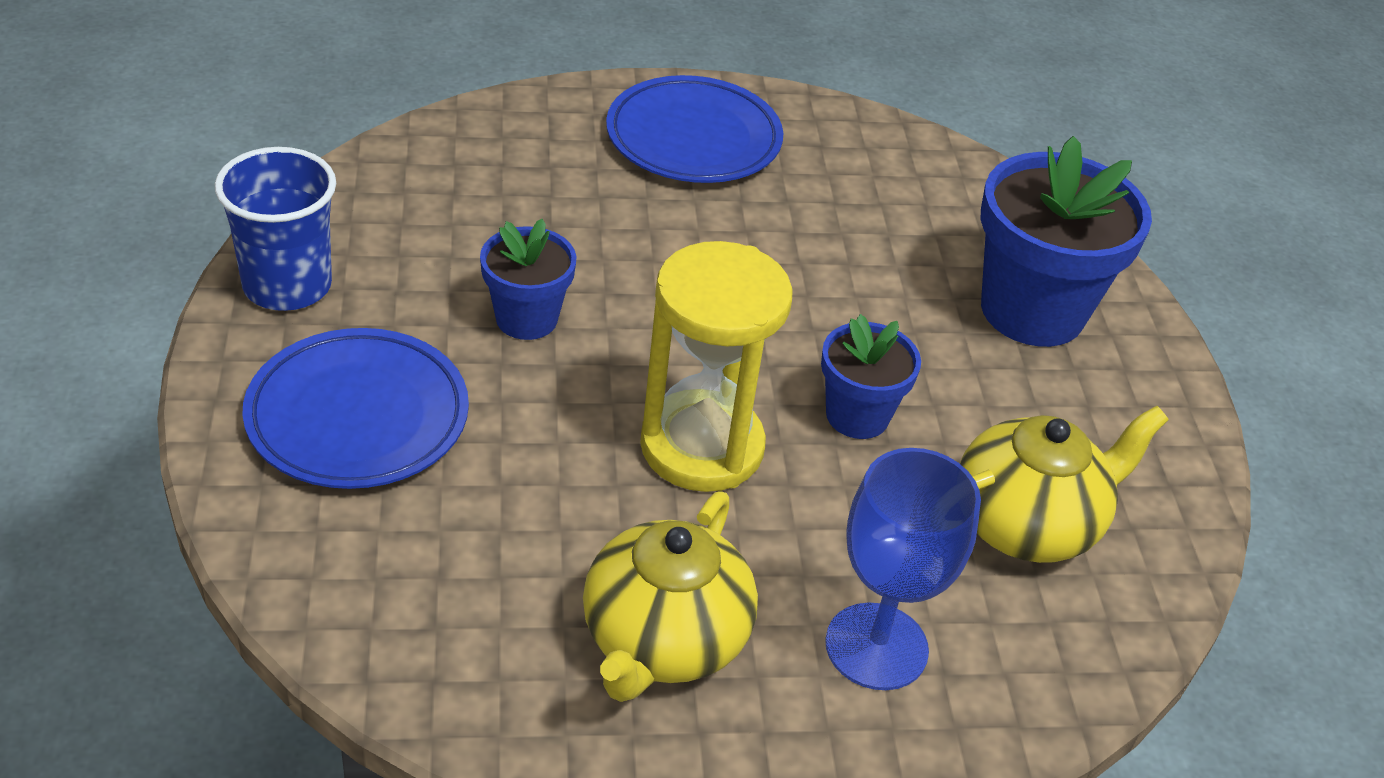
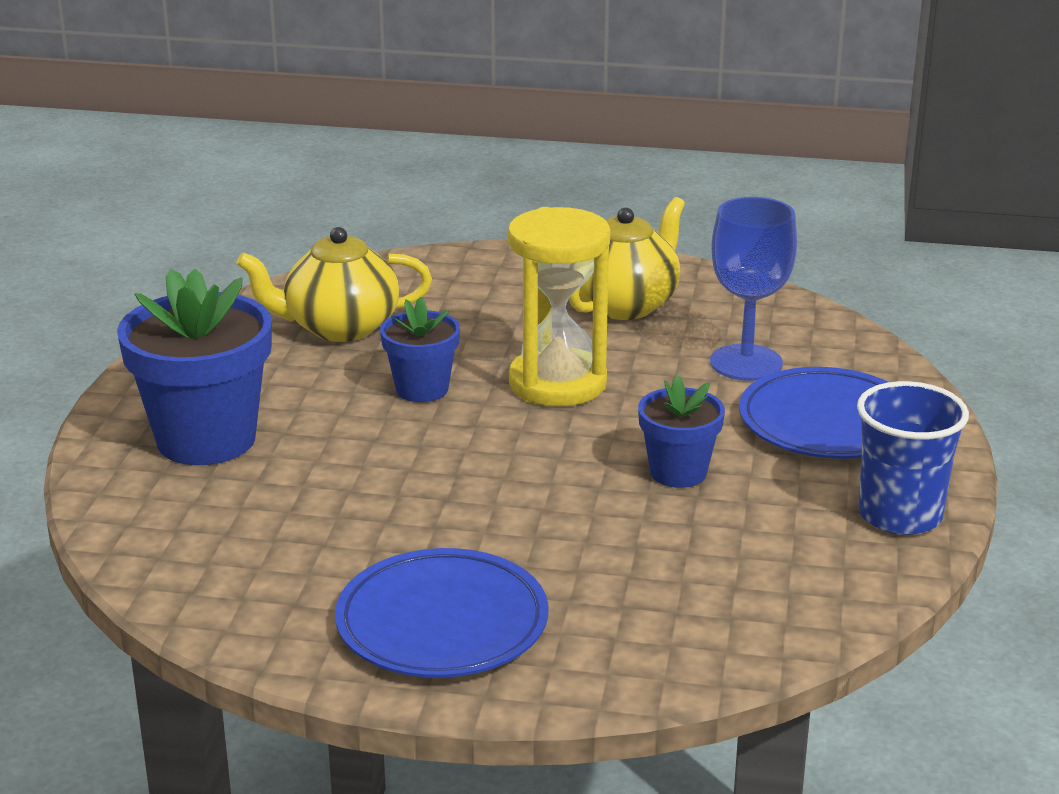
camera: 160 degrees left, 15 degrees down
blue goblet [825,448,981,690] -> blue goblet moved to [710,197,797,381]

